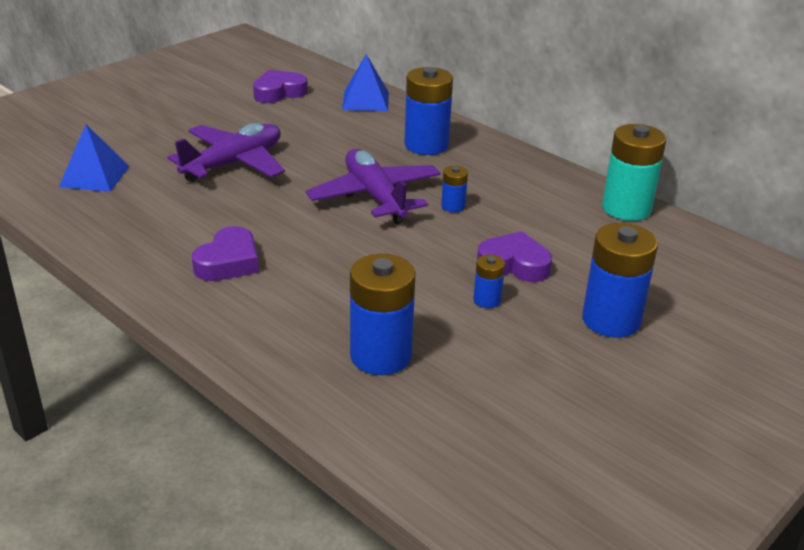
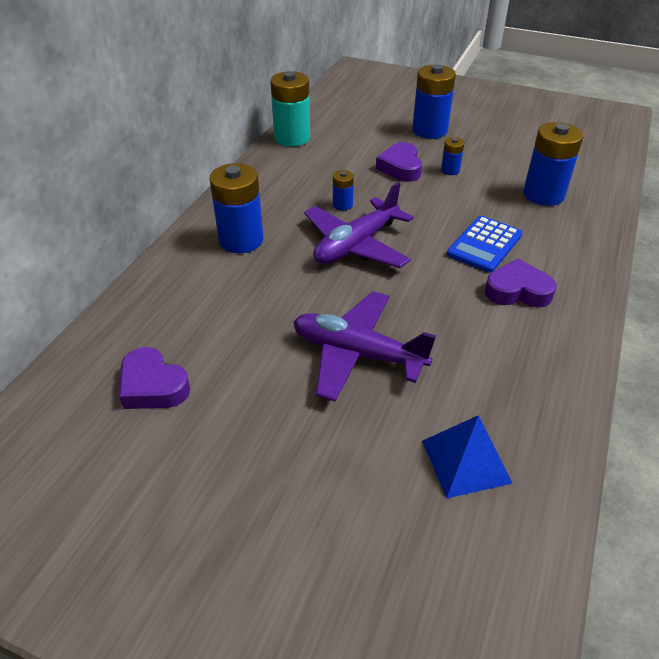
camera: 110 degrees left, 10 degrees up
blue pyramid [342,54,389,111] -> none
none -> blue calculator [447,216,522,273]

